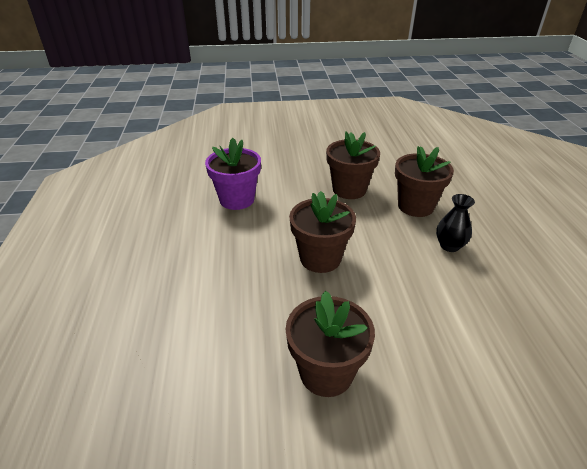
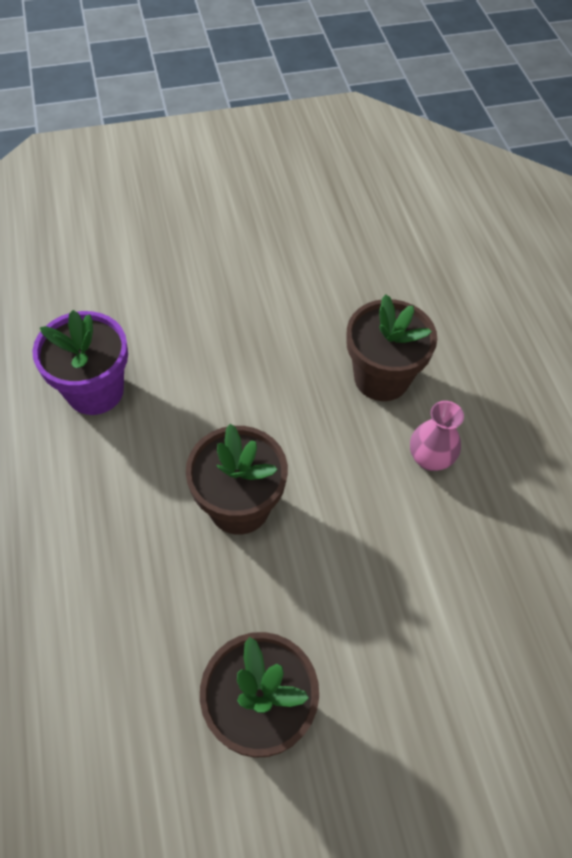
camera: 10 degrees left, 20 degrees up
brown flower pot [326,131,380,199] -> none
black vase [436,194,475,252] -> pink vase [410,401,464,471]

